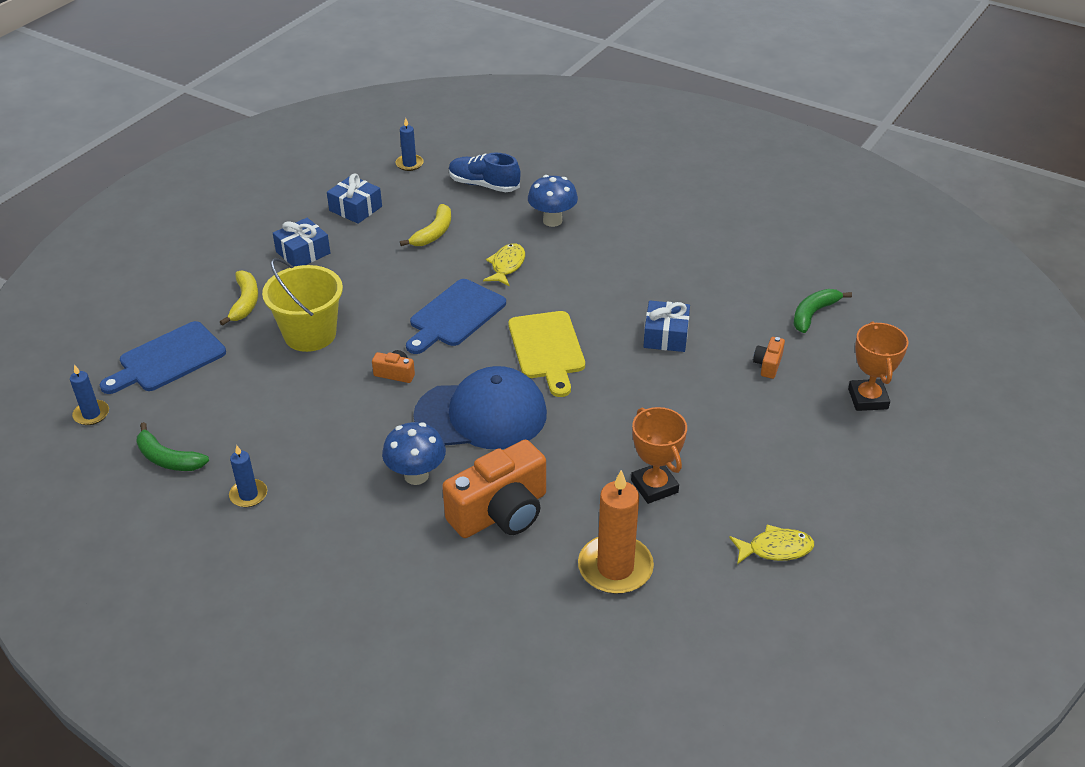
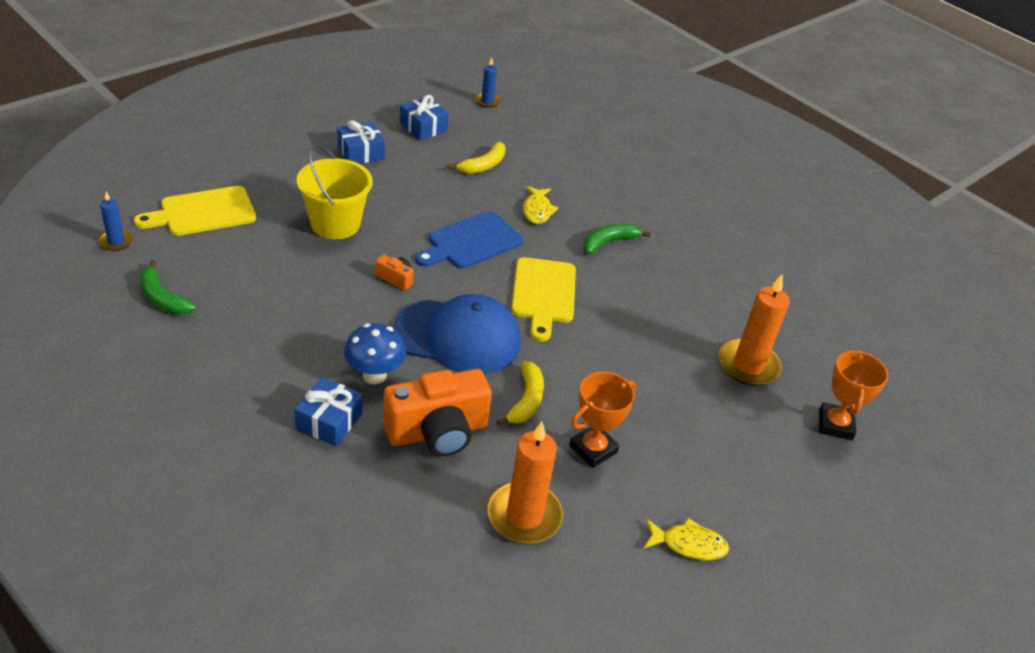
camera: 10 degrees right, 0 degrees up
blue cutting board [100,321,226,394] -> yellow cutting board [134,186,256,236]
yellow banana [220,270,258,326] -> yellow banana moved to [496,361,544,426]
blue candle [229,445,267,507] -> none
blue shoe [449,153,521,192] -> none
yellow fish [483,243,525,286] -> yellow fish turned 150 degrees clockwise [523,186,558,224]
blue mushroom [528,175,578,227] -> none
orange trophy [631,407,687,504] -> orange trophy turned 60 degrees clockwise [569,372,636,468]
blue gift [643,301,690,352] -> blue gift moved to [294,377,363,446]
orange camera [753,337,785,379] -> orange candle [718,275,790,386]
green banana [793,289,852,333] -> green banana moved to [583,224,651,254]

